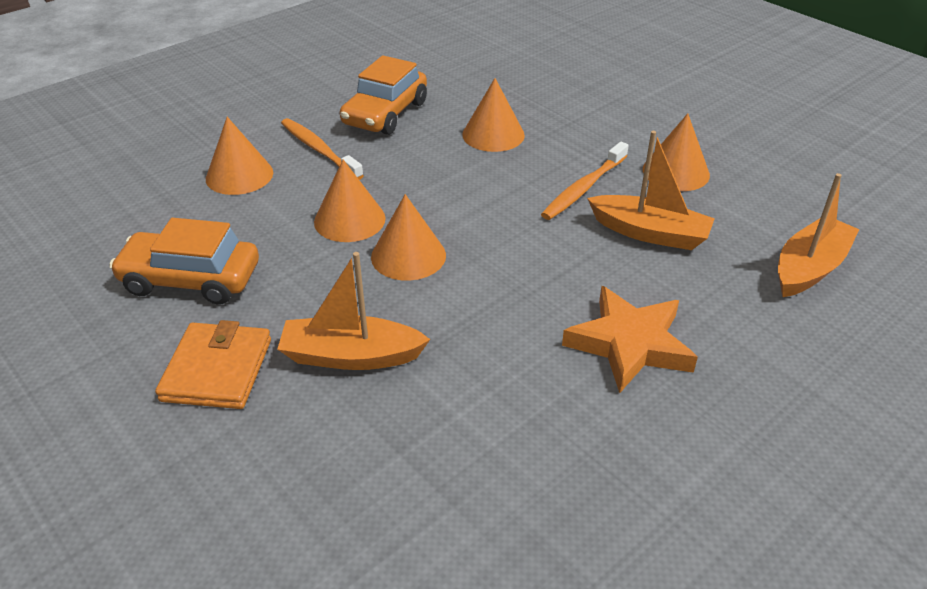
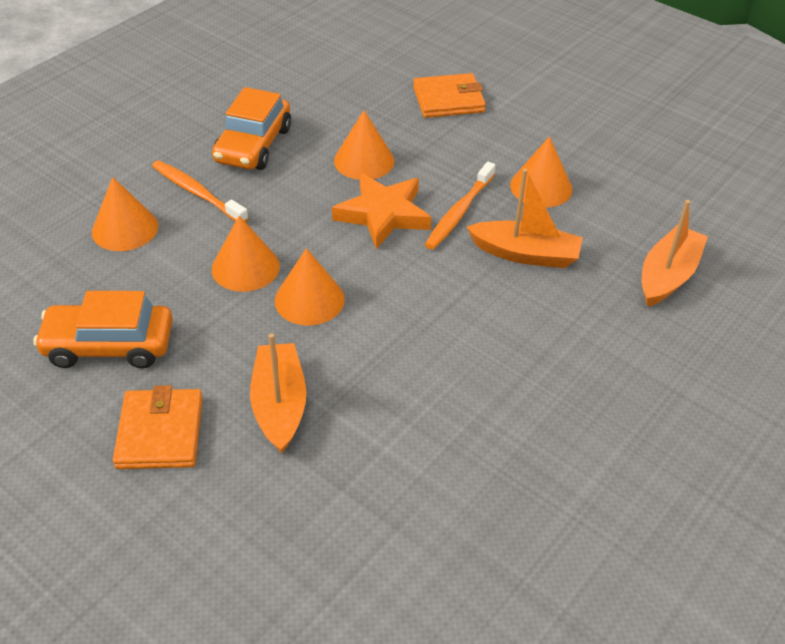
camera: 10 degrees left, 5 degrees up
orange boat [277,252,430,370] -> orange boat turned 90 degrees clockwise [250,333,306,453]
orange star [562,286,698,393] -> orange star moved to [332,173,431,249]
none -> orange wallet [413,73,486,118]

